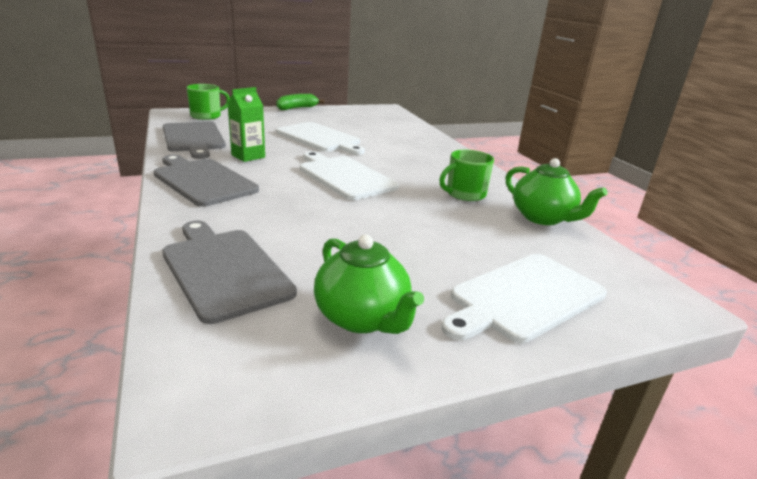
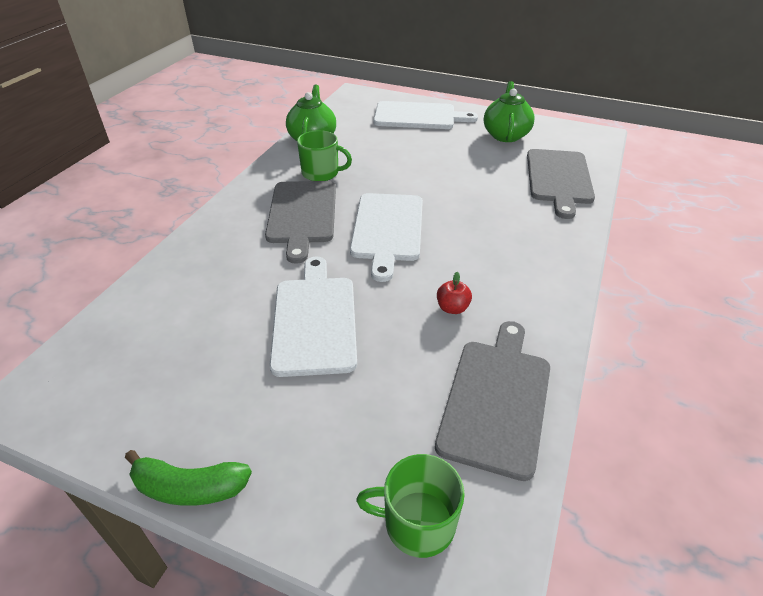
camera: 135 degrees left, 15 degrees up
grey cutting board [153,155,259,207] -> grey cutting board moved to [265,181,336,264]
green carton [228,87,265,162] -> red apple [437,272,472,314]

